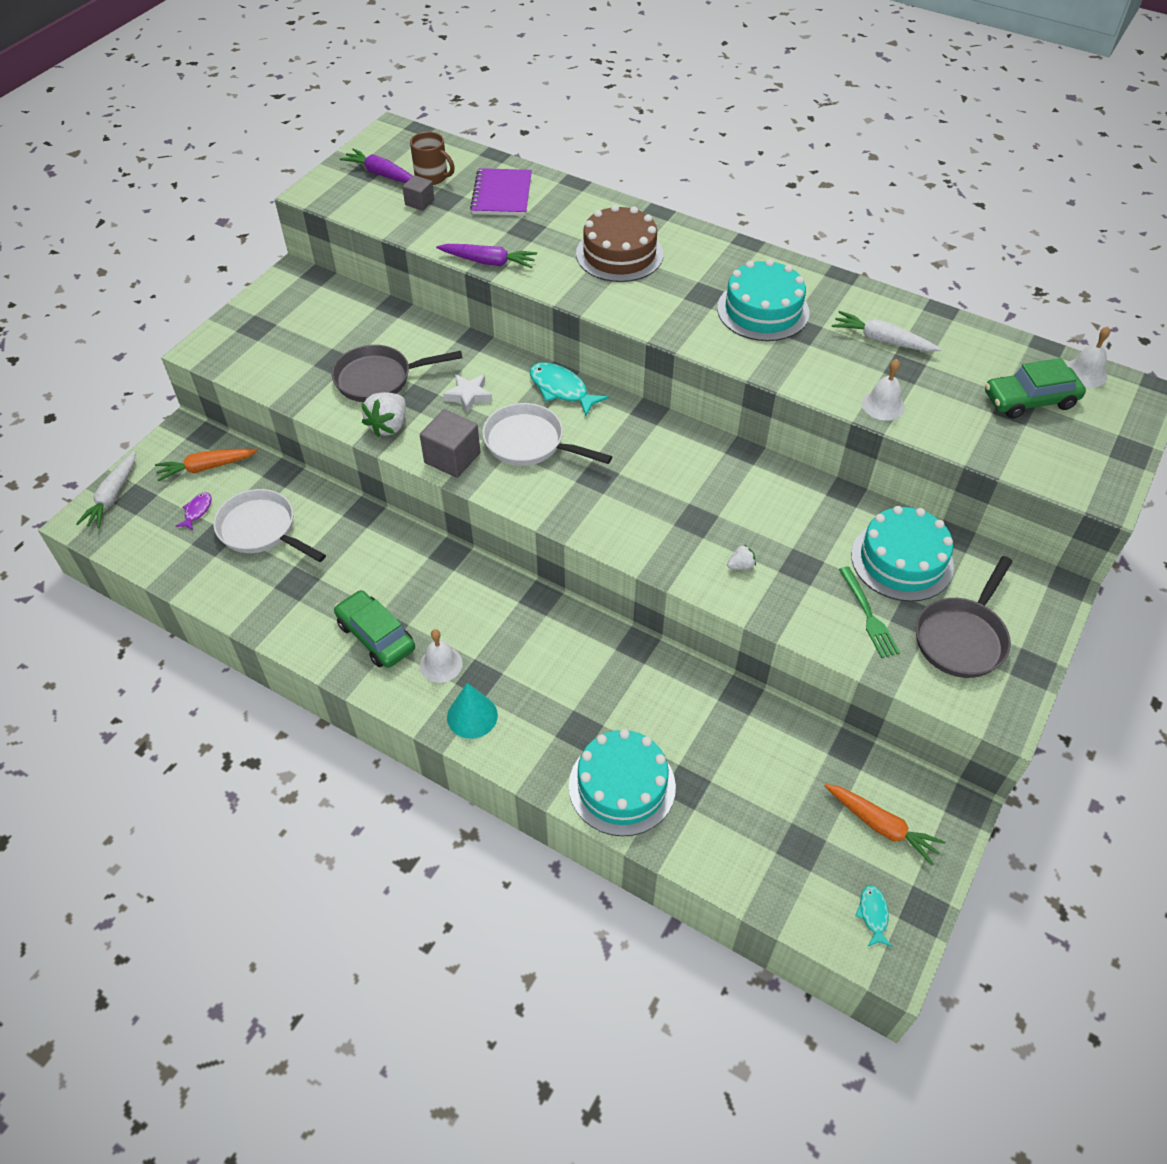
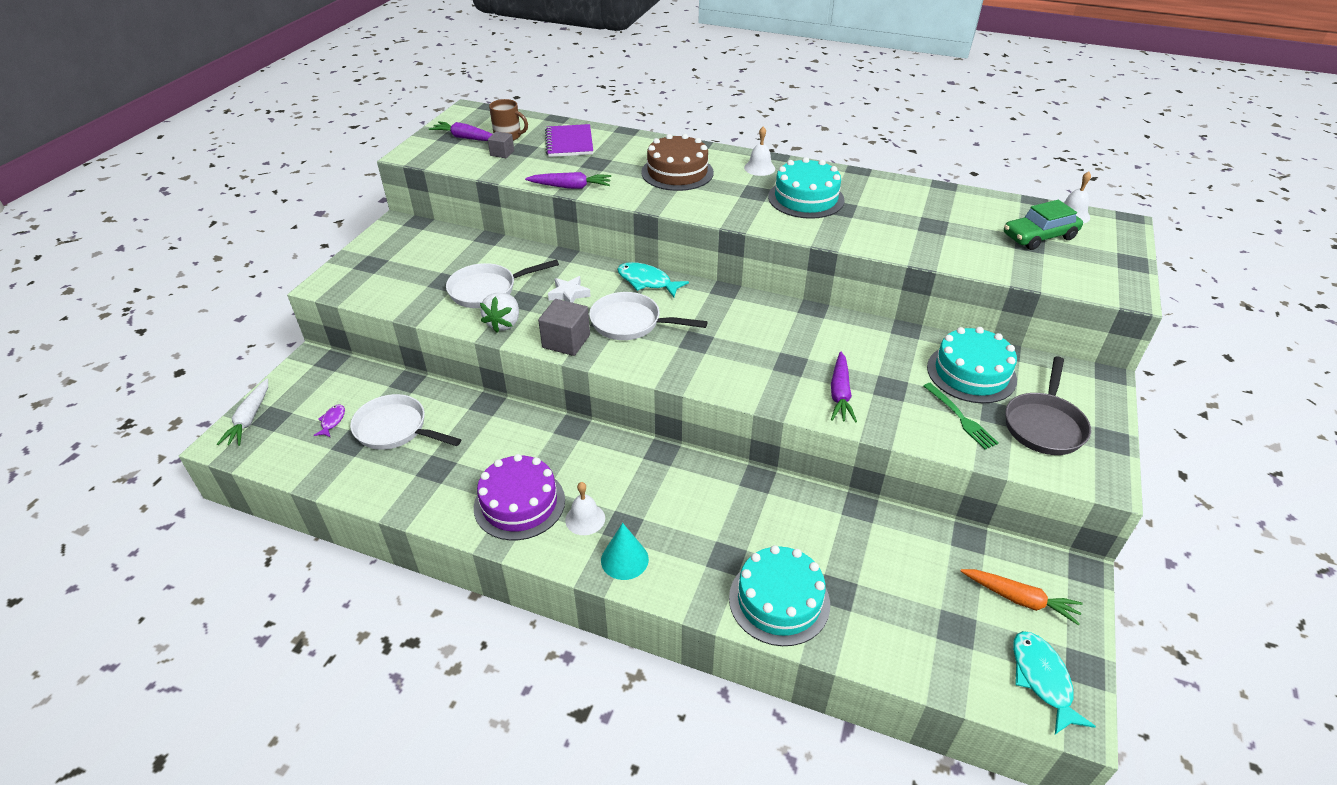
camera: 10 degrees left, 10 degrees down
orange carrot [155,449,258,481] -> none
grey pan [332,345,463,402] -> white pan [446,259,559,308]
green car [334,590,415,668] -> purple cake [474,454,565,540]
white strawberry [727,544,756,570] -> purple carrot [831,351,857,423]
white carrot [832,311,941,352] -> none
turquoise fish [855,885,892,947] -> turquoise fish [1013,631,1096,734], size x1.80
white bell [862,359,905,421] -> white bell moved to [744,127,775,176]

